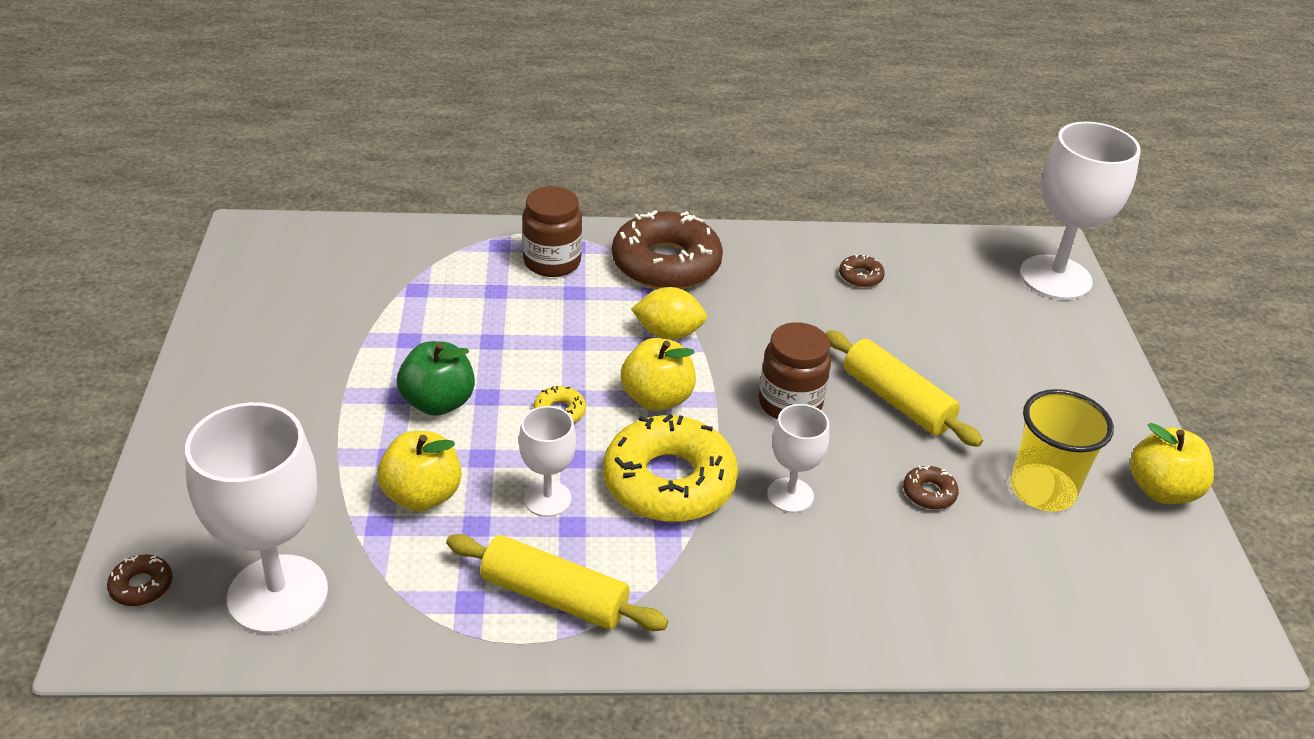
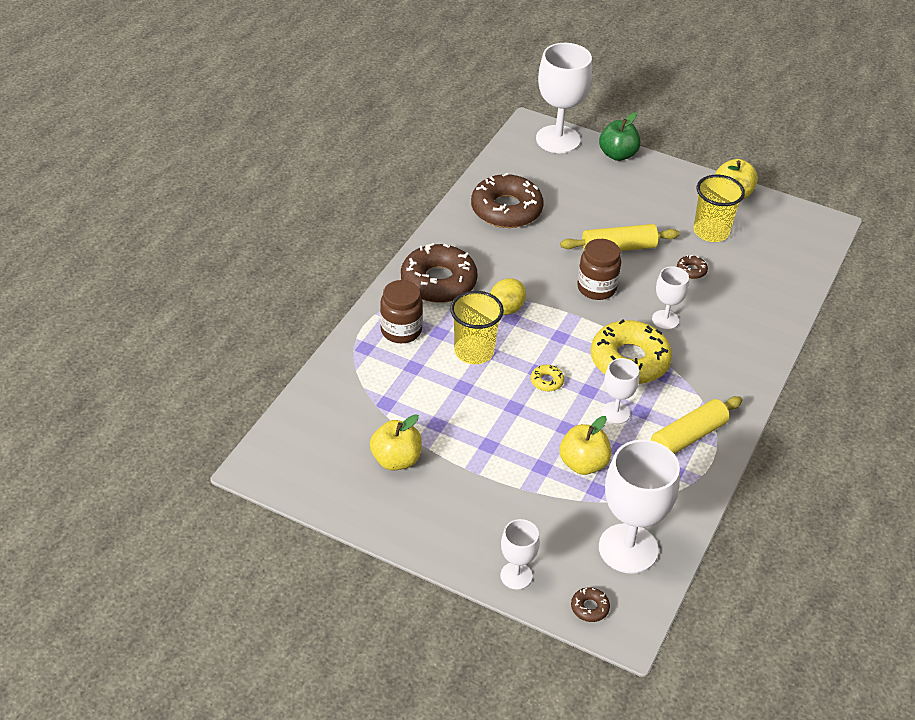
camera: 60 degrees left, 5 degrees up
green apple [397,341,475,416] -> green apple moved to [599,112,641,161]
yellow apple [620,338,696,411] -> yellow apple moved to [370,414,422,470]
brown donut [839,254,885,287] -> brown donut [471,173,544,228], size x2.44
none -> yellow cup [450,291,504,364]
none -> white goblet [500,519,540,590]

